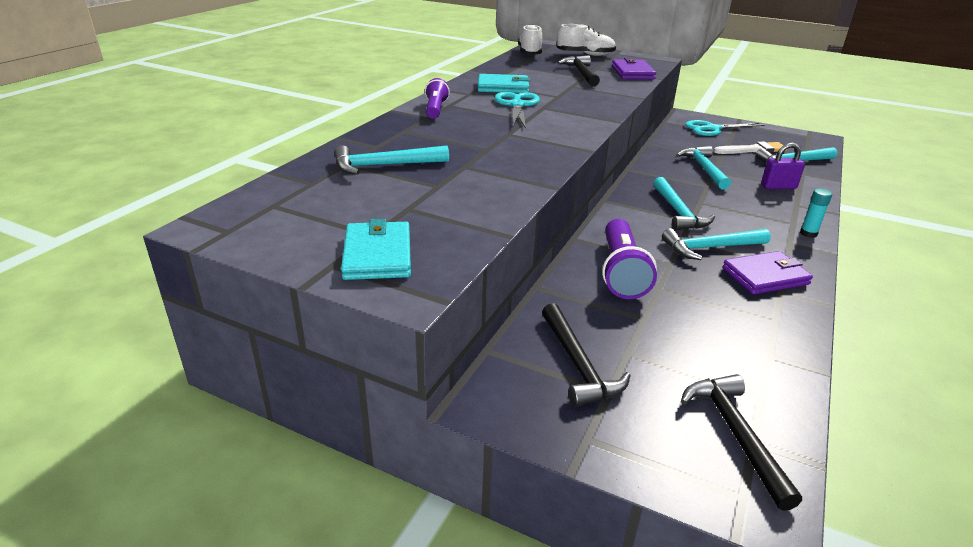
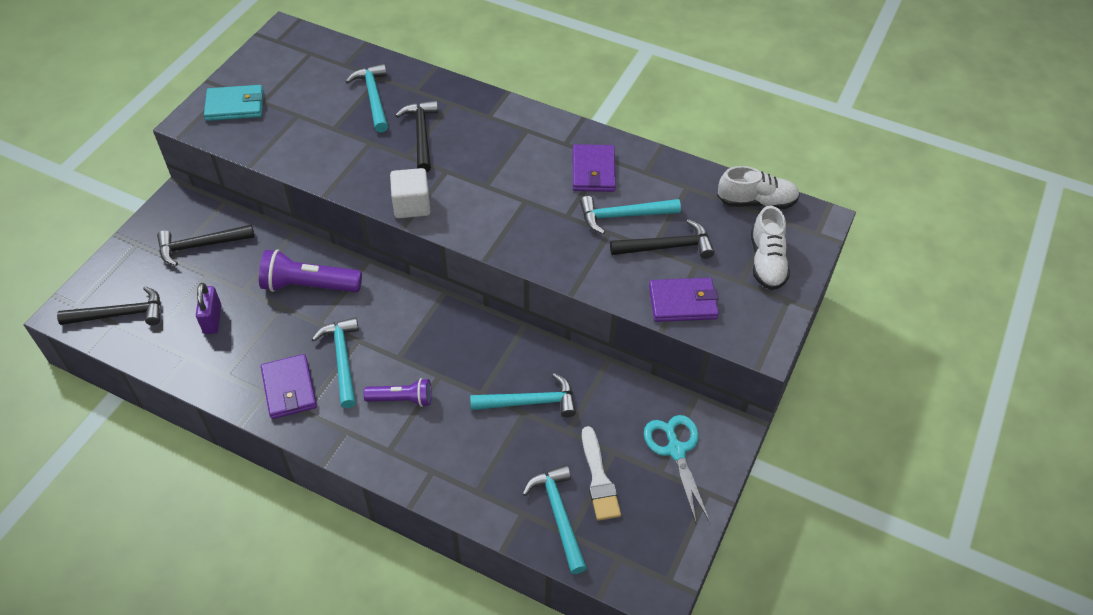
camera: 90 degrees right, 20 degrees up
purple flashlight [425,78,450,119] -> purple flashlight moved to [364,378,432,407]
turquoise wallet [478,74,530,93] -> purple wallet [573,144,616,192]
turquoise scissors [494,92,540,129] -> none
turquoise hammer [653,177,715,230] -> turquoise hammer moved to [580,196,681,234]
purple padlock [761,143,805,189] -> purple padlock moved to [196,283,221,334]
turquoise glue stick [800,188,832,238] -> none
none -> white cube [390,168,430,218]
none -> black hammer [395,100,438,173]

